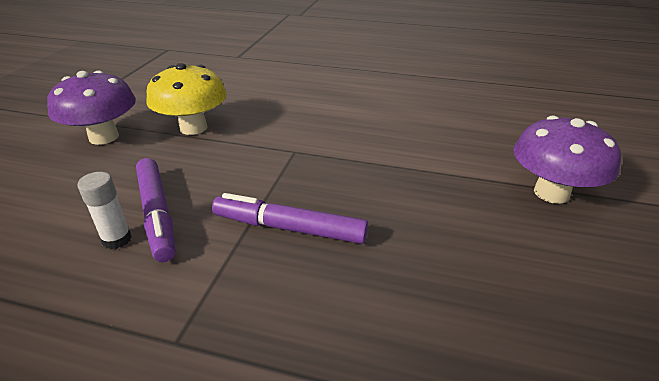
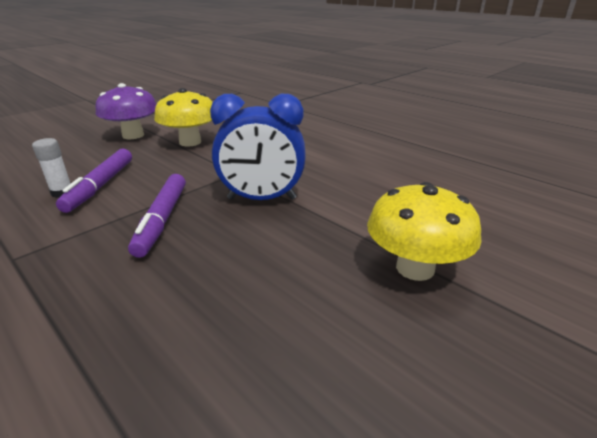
camera: 30 degrees right, 5 degrees down
purple marker [212,193,368,244] -> purple marker turned 135 degrees counterclockwise [128,174,186,258]
purple mushroom [513,116,621,204] -> yellow mushroom [367,182,482,281]
none -> blue clock [210,94,305,200]

